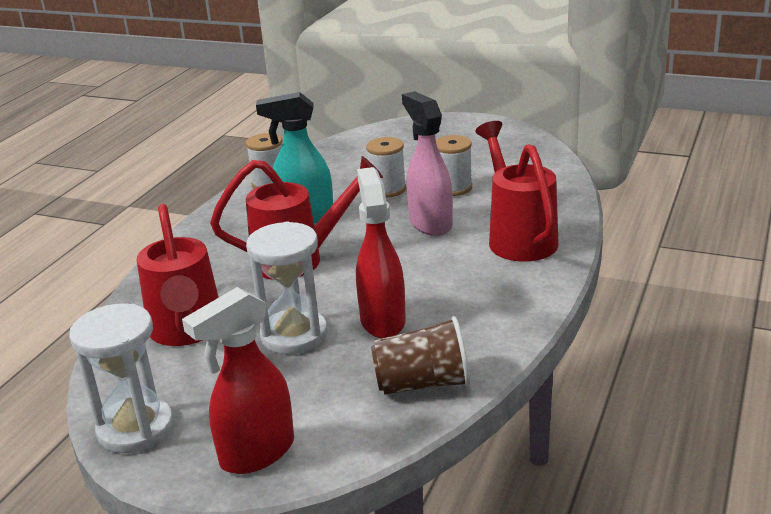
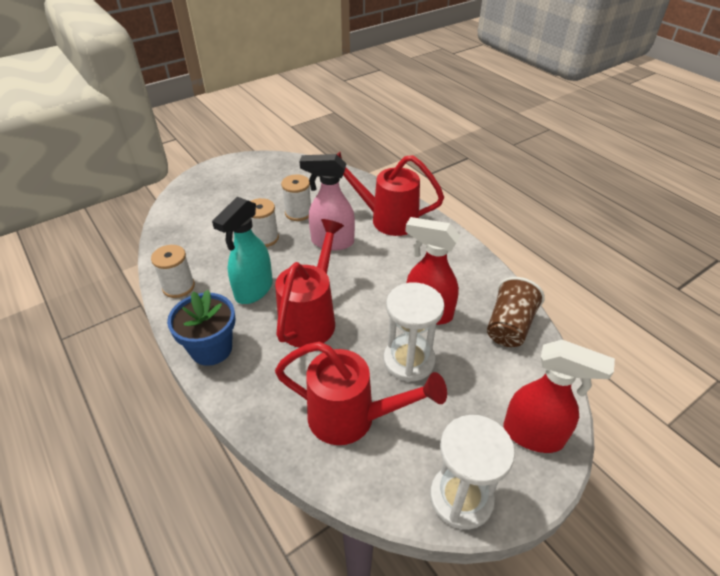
camera: 60 degrees left, 15 degrees up
red spray bottle [182,287,294,474] -> red spray bottle turned 60 degrees counterclockwise [503,340,615,453]
none -> blue flower pot [167,290,235,366]

